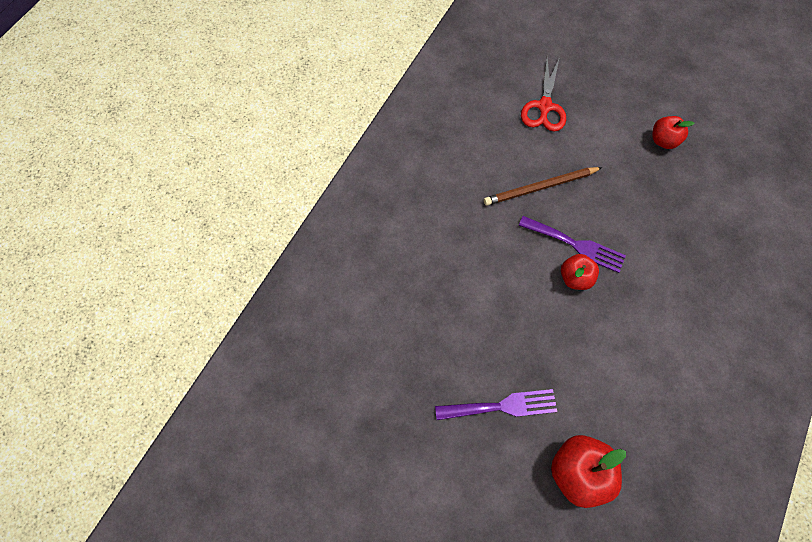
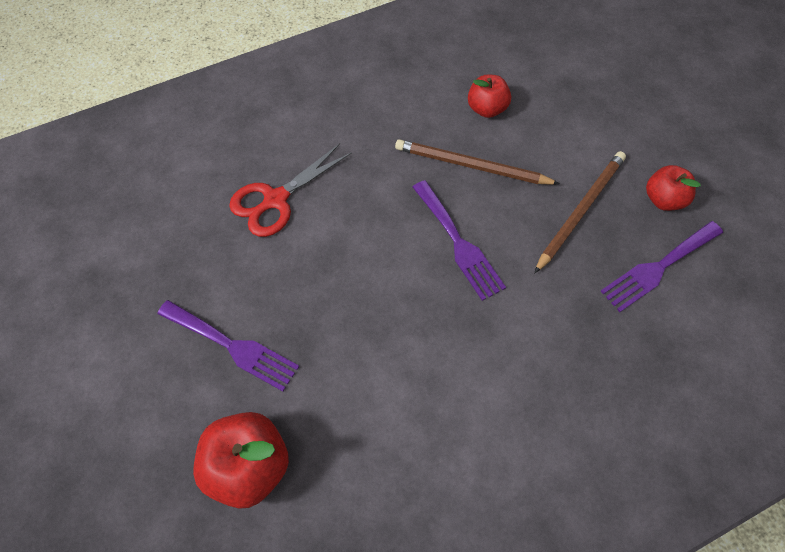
camera: 35 degrees right, 5 degrees down
red scissors [521,57,566,131] -> red scissors moved to [229,143,352,237]
red apple [561,254,599,290] -> red apple moved to [468,75,511,118]
none -> brown pencil [534,151,626,274]
none -> purple fork [601,221,723,312]

